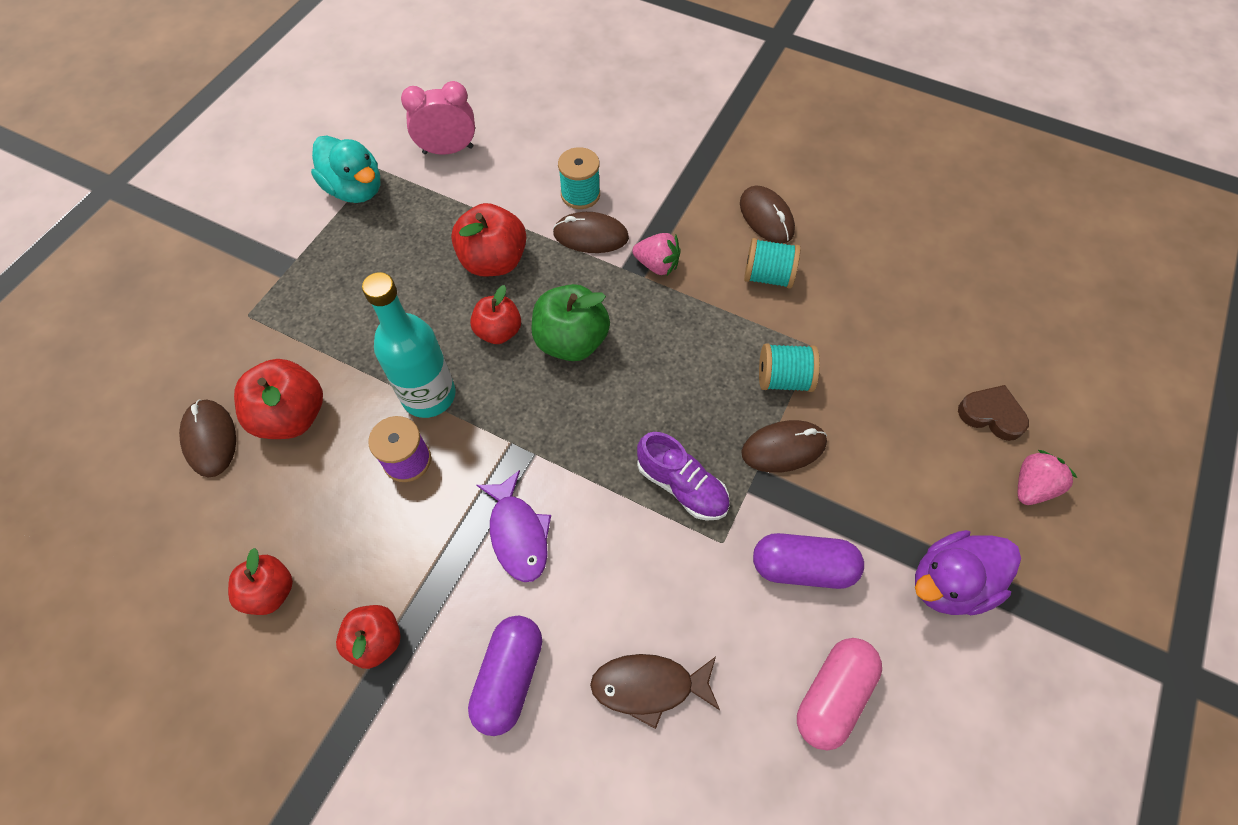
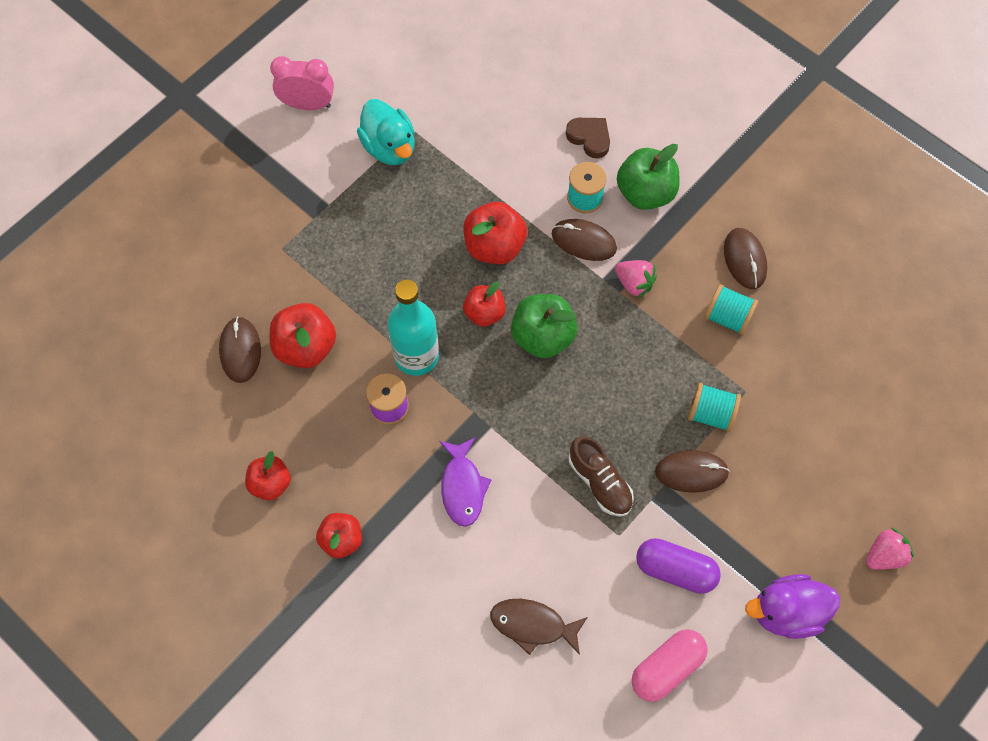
camera: 15 degrees right, 5 degrees up
pink clock [401,81,475,155] -> pink clock moved to [270,56,334,110]
purple capsule [468,616,542,736] -> none
purple shoe [637,432,730,521] -> brown shoe [569,436,634,517]
brown heart [958,385,1029,441] -> brown heart moved to [566,118,610,159]
none -> green apple [617,144,679,210]

